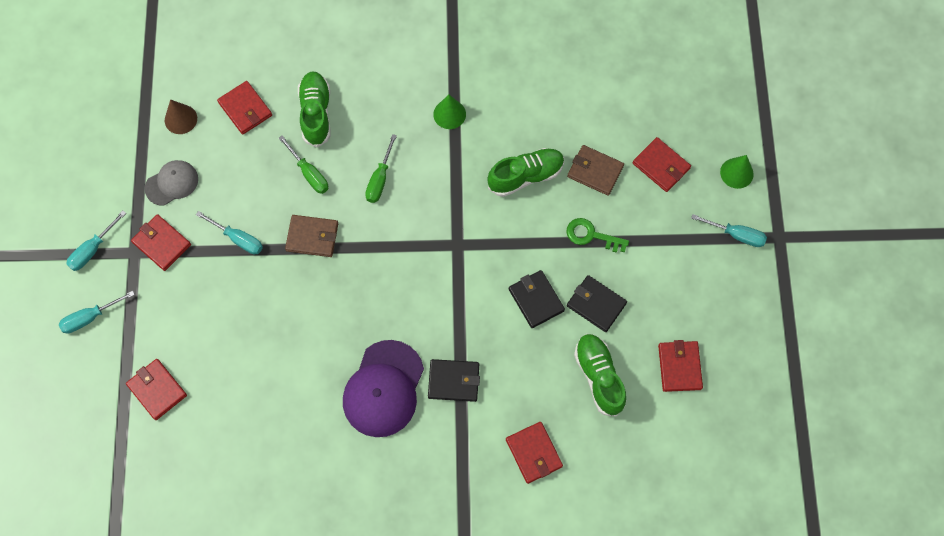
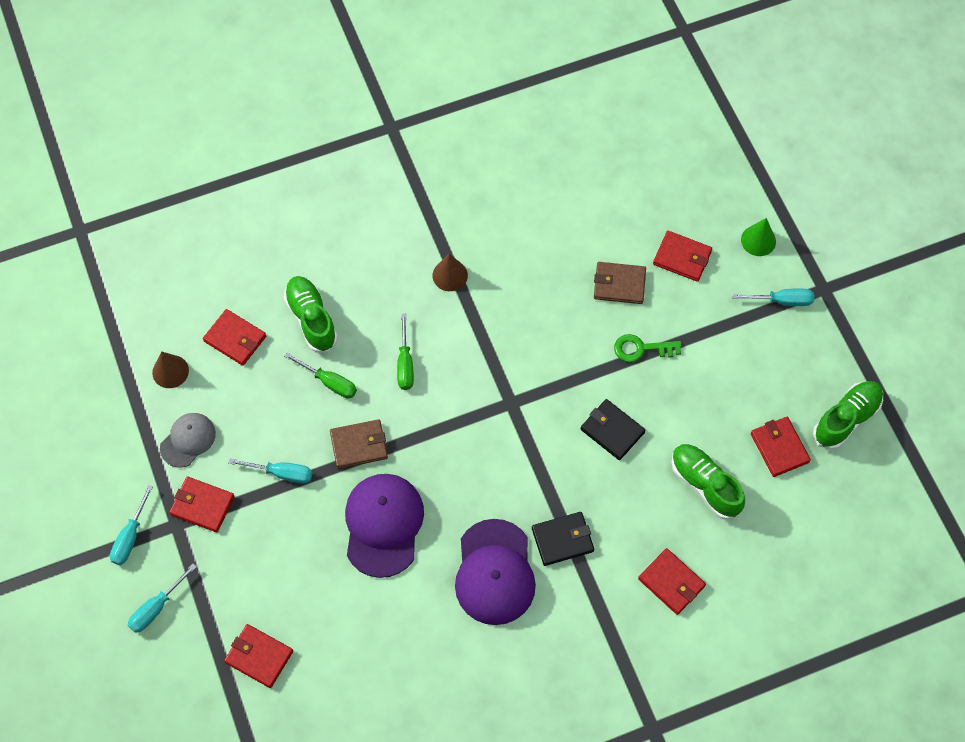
camera: 20 degrees left, 5 degrees down
green cone [433,95,466,129] -> brown cone [433,253,468,291]
green shoe [487,148,564,197] -> green shoe moved to [813,381,883,450]
black wallet [567,275,627,332] -> none
none -> purple cap [345,474,424,578]

